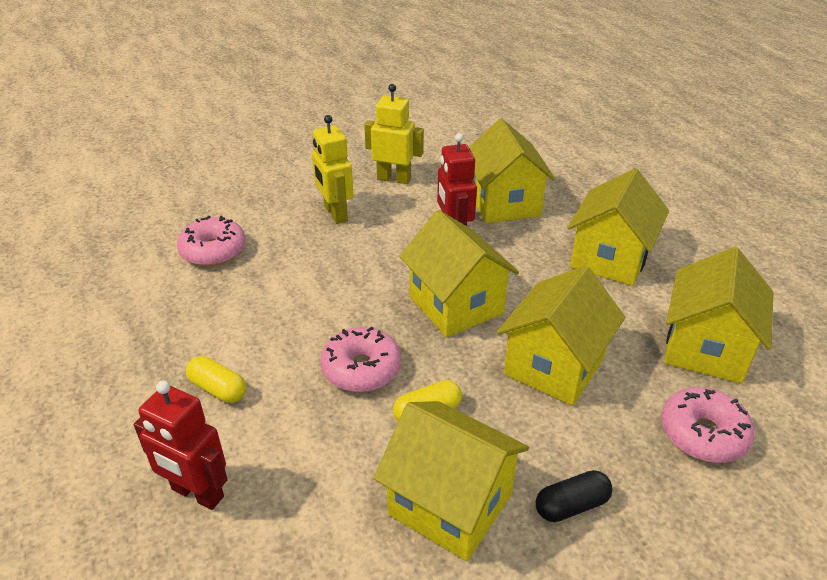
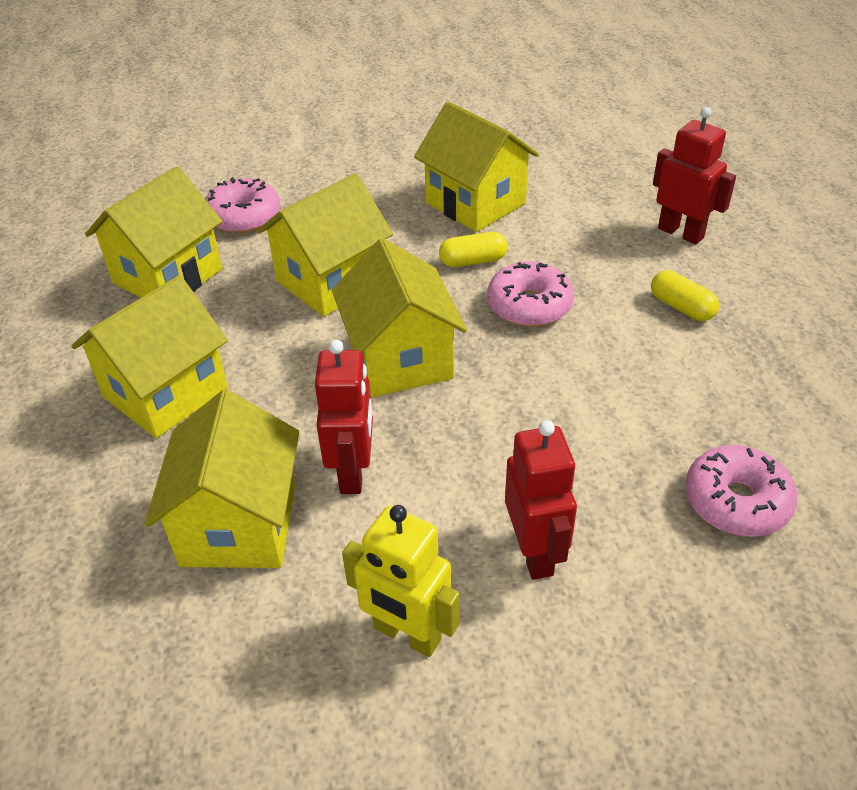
camera: 165 degrees left, 5 degrees up
yellow robot [312,115,354,224] -> red robot [505,420,577,580]
black capsule [536,470,613,522] -> none

